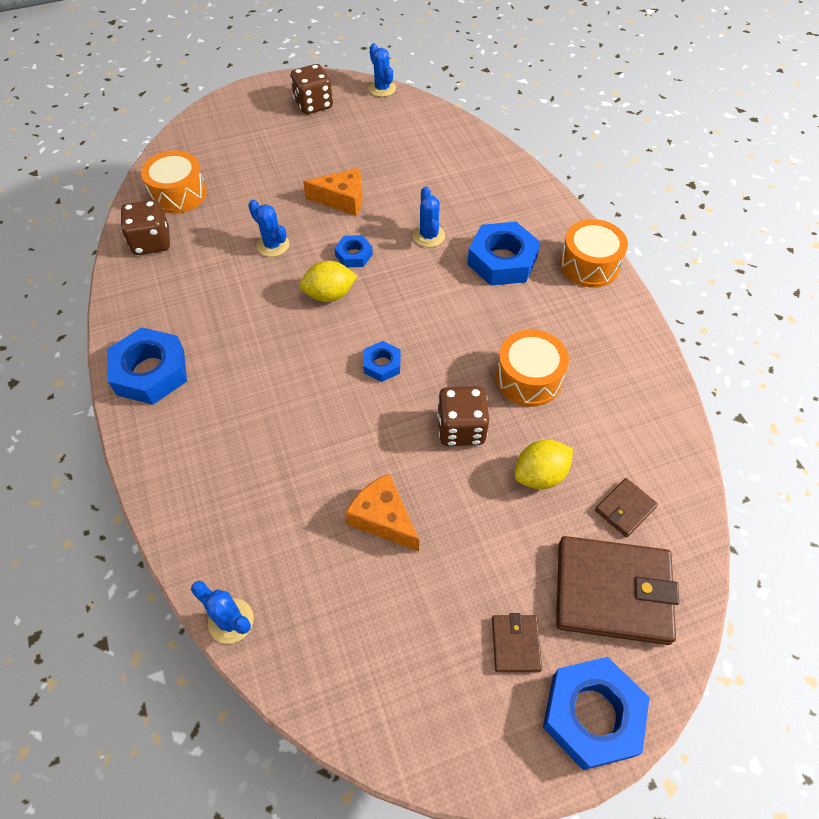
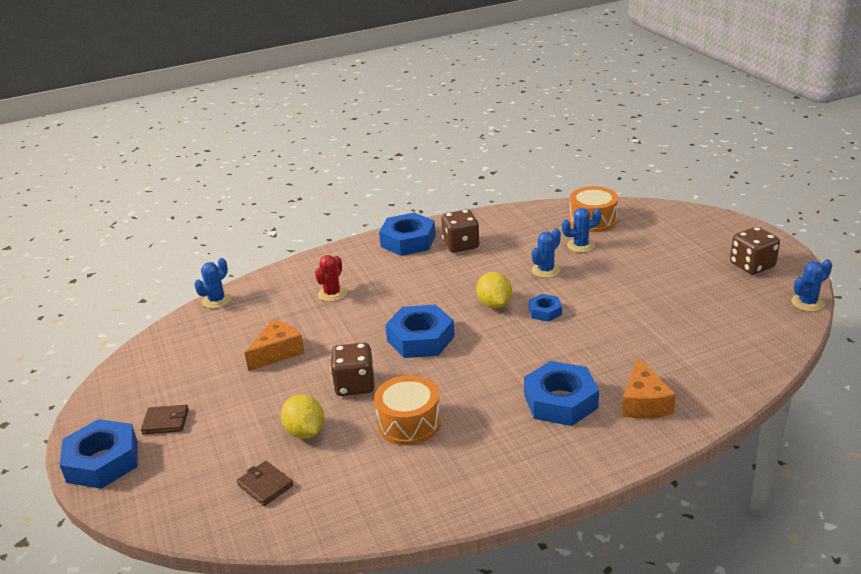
camera: 90 degrees right, 25 degrees down
brown dice [121,200,170,255] -> brown dice moved to [441,210,480,253]
orange cheese [303,168,363,216] -> orange cheese moved to [622,358,676,419]
blue nut [363,341,401,382] -> blue nut [385,305,455,358], size x1.90
blue cactus [413,187,445,247] -> blue cactus moved to [562,208,602,253]
brown wallet [556,536,679,645] -> none
orange drum [560,219,628,288] -> none
none -> red cactus [315,255,347,302]

